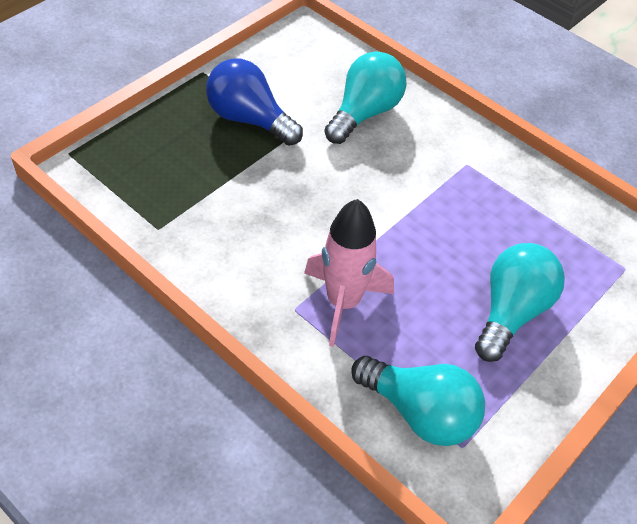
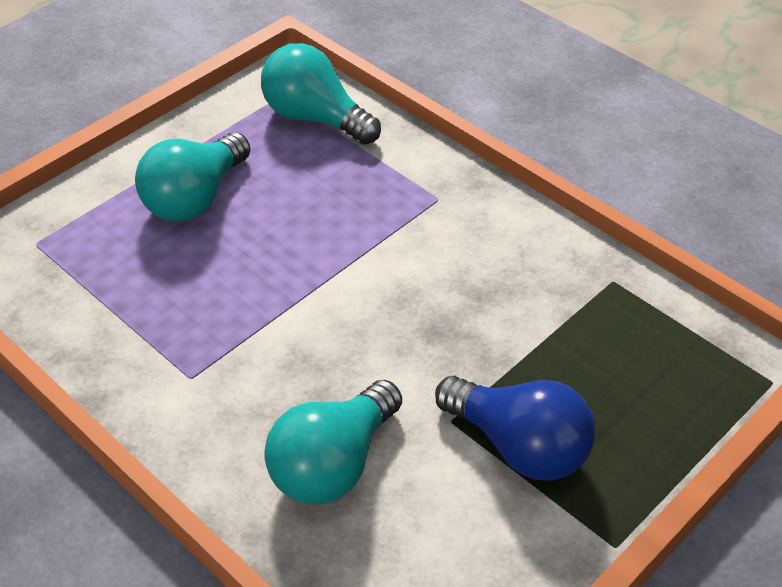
camera: 175 degrees left, 5 degrees down
pink rocket [304,199,394,347] -> none

